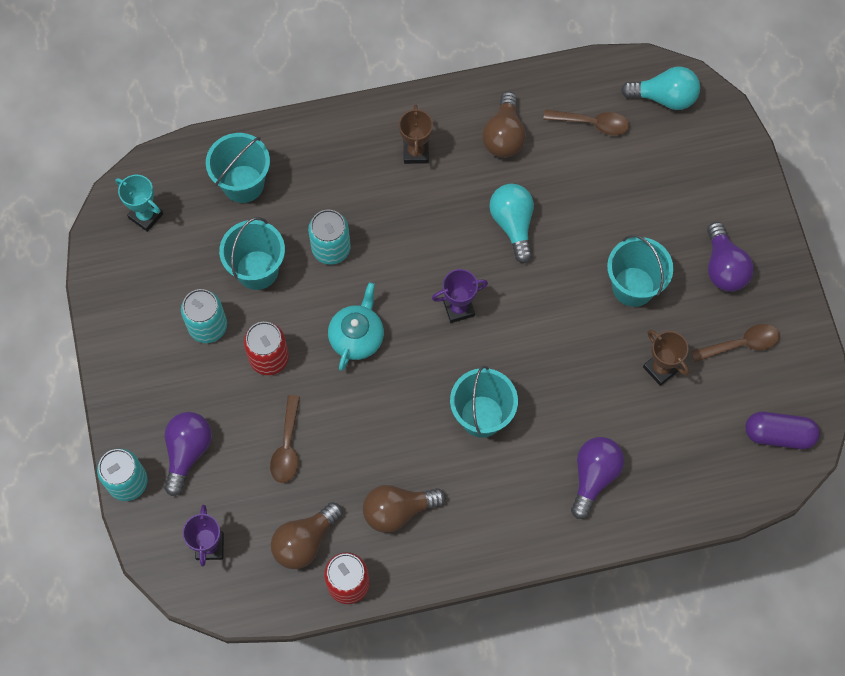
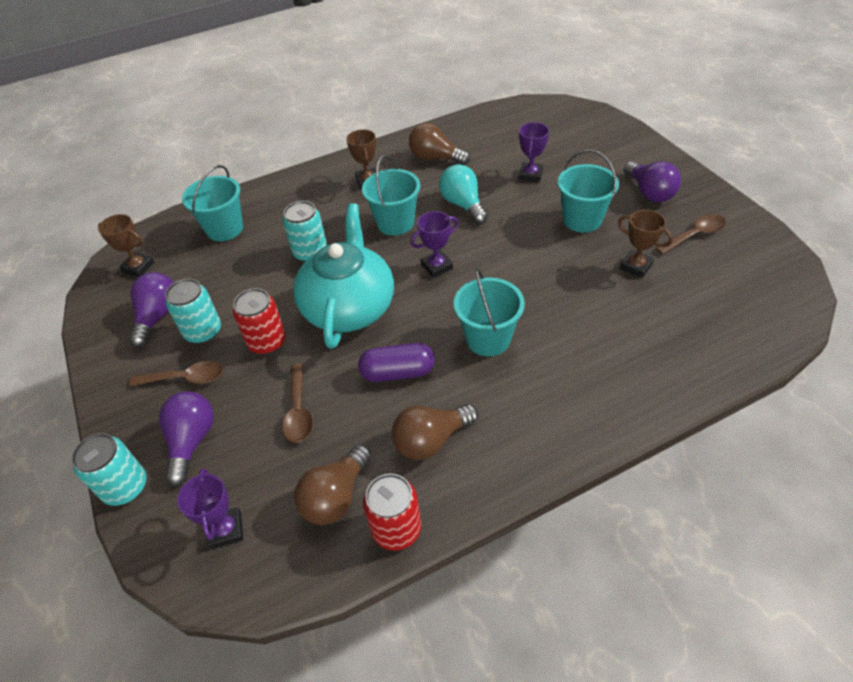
camera: 10 degrees left, 20 degrees down
turquoise trophy [115,175,163,232] -> brown trophy [98,214,154,277]
turquoise bucket [219,217,285,290] -> turquoise bucket moved to [362,155,421,236]
turquoise teapot [328,282,384,371] -> turquoise teapot [293,203,394,349], size x1.80
brown light bulb [482,92,526,158] -> brown light bulb turned 120 degrees clockwise [409,123,470,165]
brown spoon [543,110,629,136] -> brown spoon moved to [130,361,223,387]
purple light bulb [571,437,624,519] -> purple light bulb moved to [129,272,174,347]
turquoise light bulb [621,67,700,110] -> none
purple capsule [745,412,820,449] -> purple capsule moved to [358,343,435,382]
none -> purple trophy [519,122,549,182]

